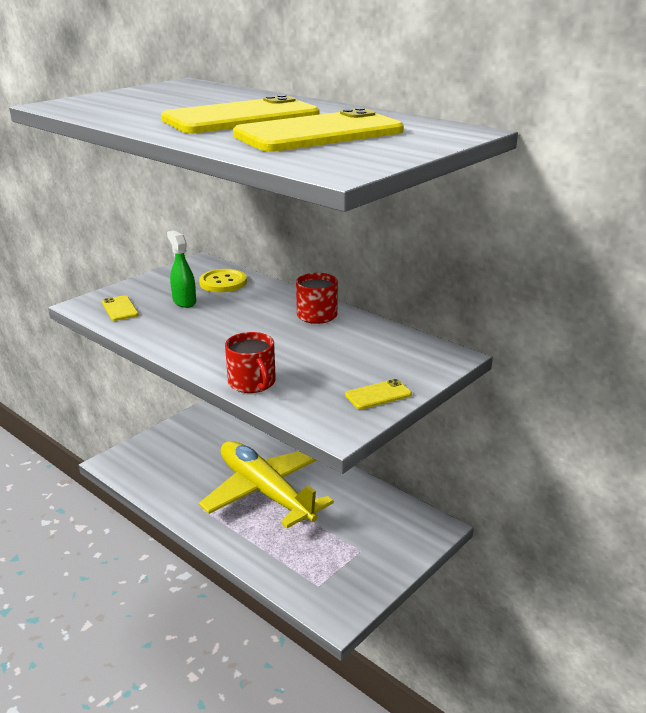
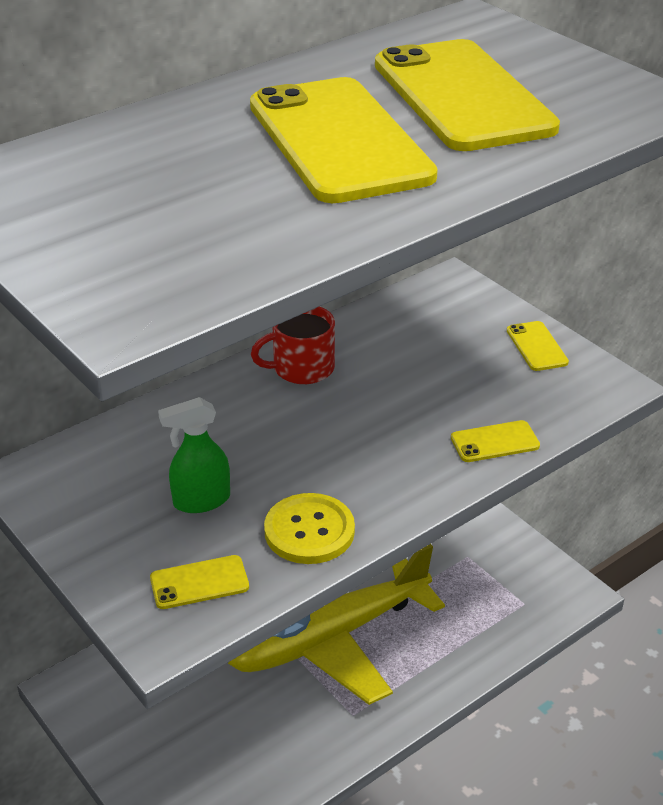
camera: 80 degrees left, 10 degrees up
yellow button [199,269,247,292] -> yellow button moved to [264,493,355,564]
red mug [225,332,276,393] -> yellow phone [451,420,540,462]

